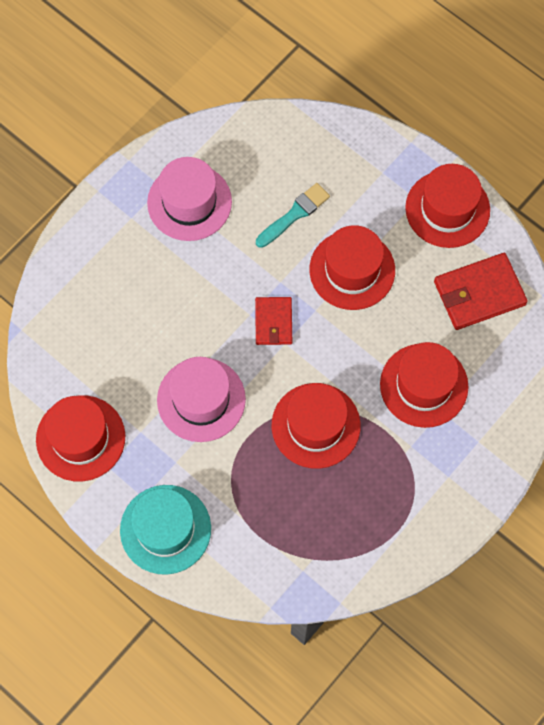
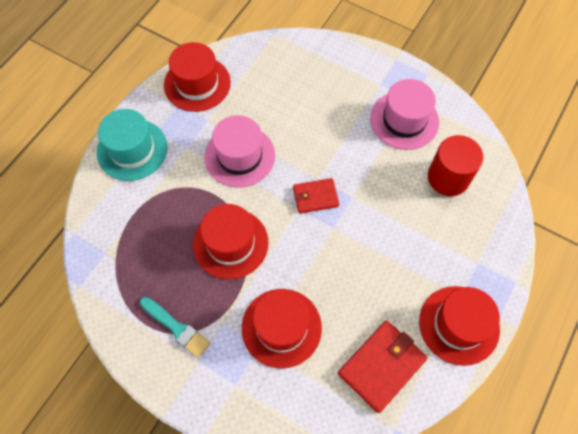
camera: 80 degrees right, 5 degrees down
turquoise brush [256,183,330,248] -> turquoise brush moved to [140,297,210,358]
red hat [309,225,395,310] -> none
red wallet [434,253,528,330] -> red wallet turned 75 degrees clockwise [338,320,427,413]
none -> red cylinder [428,135,483,196]

